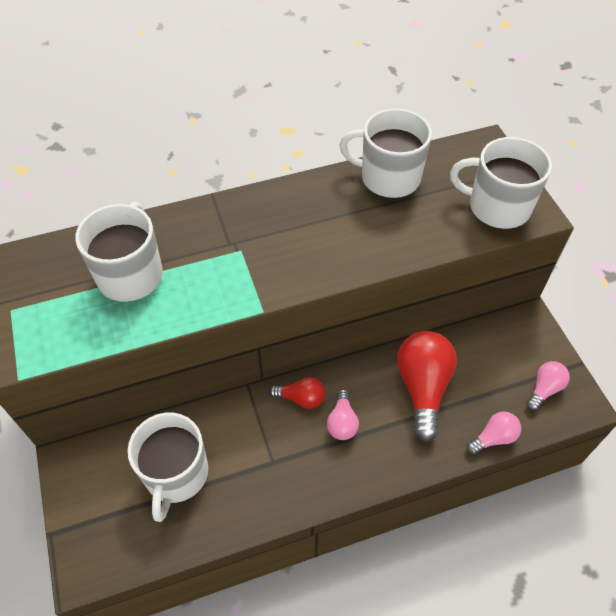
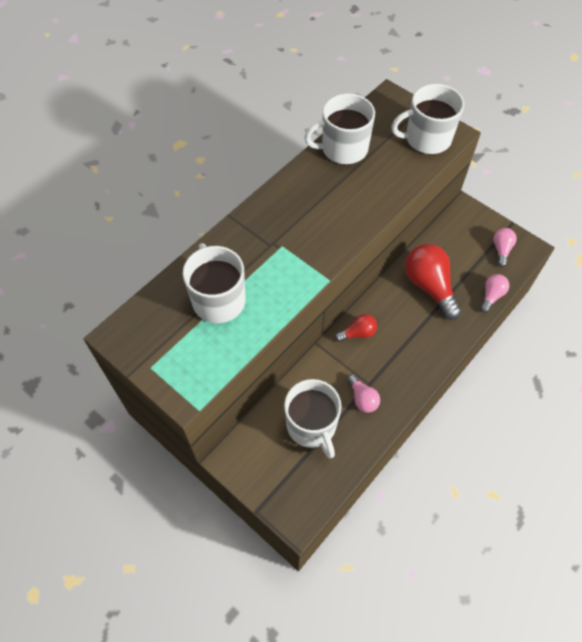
camera: 30 degrees left, 5 degrees up
pink light bulb [327,389,359,440] -> pink light bulb moved to [347,374,380,413]

